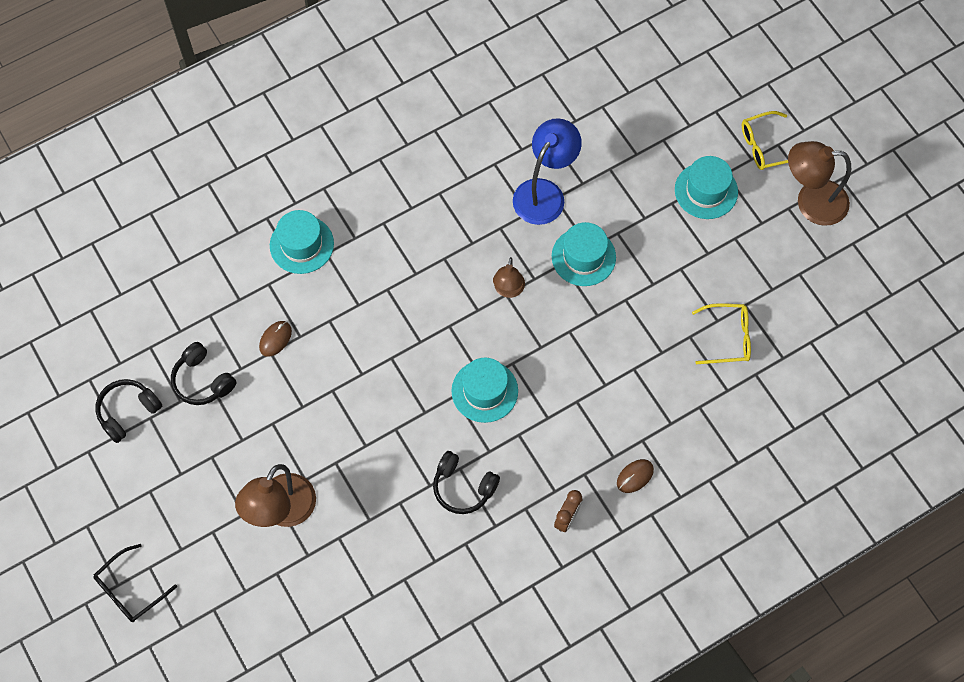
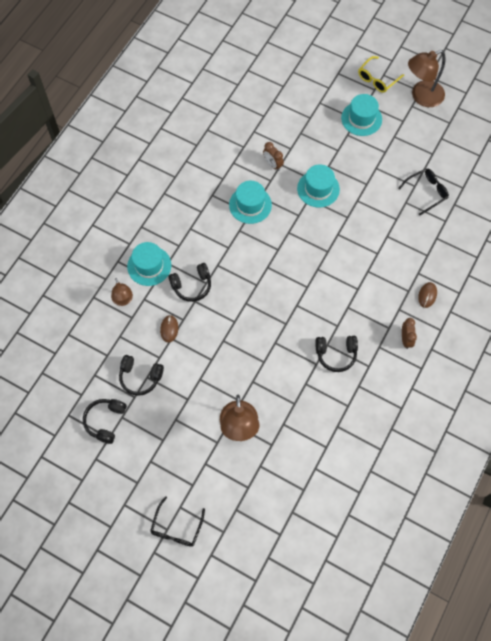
camera: 30 degrees left, 0 degrees up
turquoise hat [451,358,518,423] -> turquoise hat moved to [229,181,272,224]
brown lamp [493,257,525,298] -> brown lamp moved to [111,278,133,306]
blue lamp [513,118,582,225] -> brown clock [263,142,284,171]
yellow glasses [692,303,751,364] -> black glasses [398,169,449,216]
none -> black headphones [168,263,211,302]

